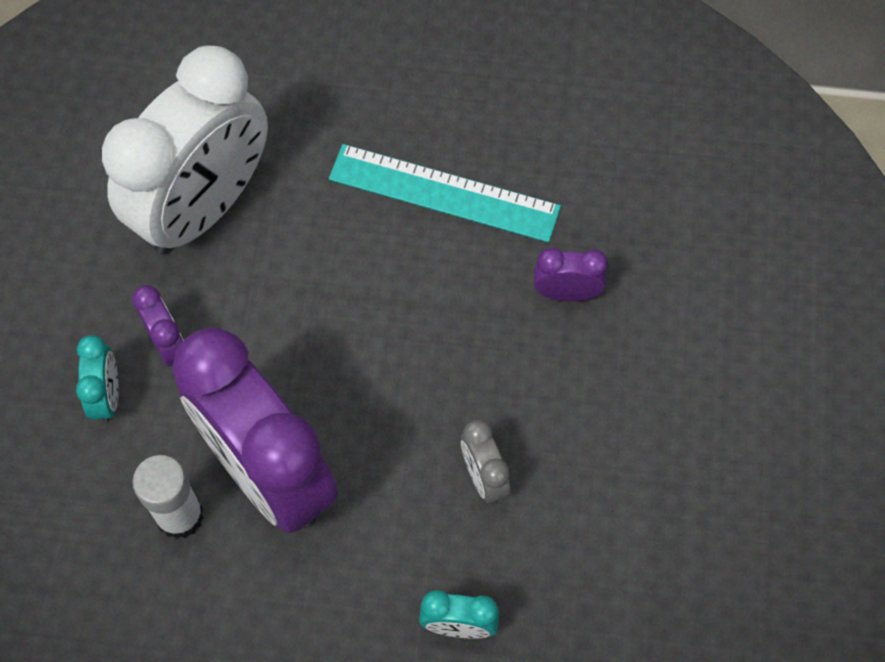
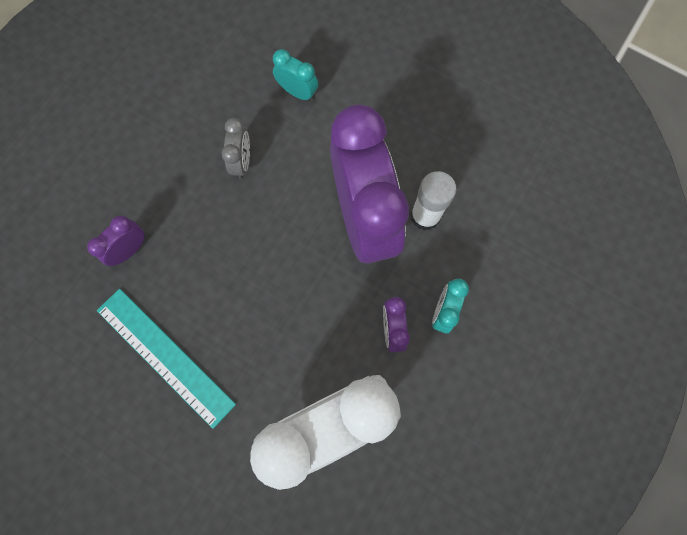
camera: 155 degrees left, 10 degrees up
purple clock [534,248,608,301] -> purple clock turned 105 degrees clockwise [87,216,145,266]

